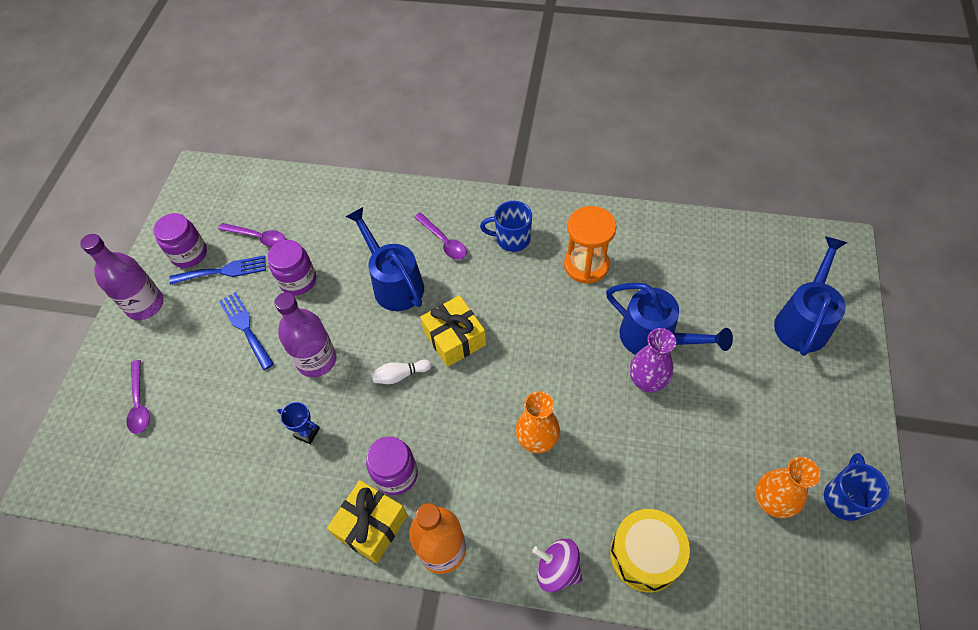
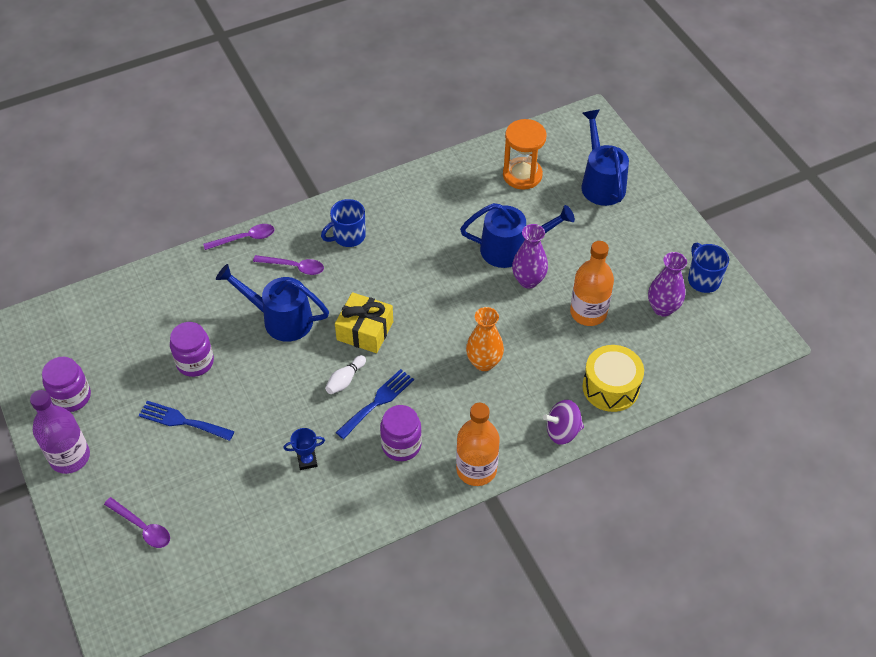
camera: 40 degrees left, 5 degrees down
blue fork [169,255,266,285] -> blue fork moved to [336,369,414,439]
purple spoon [218,223,286,247] -> purple spoon moved to [203,224,274,250]
purple bottle [274,292,337,377] -> none
yellow gift [327,480,408,564] -> none
orange hourglass [564,206,617,284] -> orange hourglass moved to [503,119,547,190]
orange vase [755,457,820,518] -> purple vase [648,252,687,317]
none -> orange bottle [570,241,614,326]

